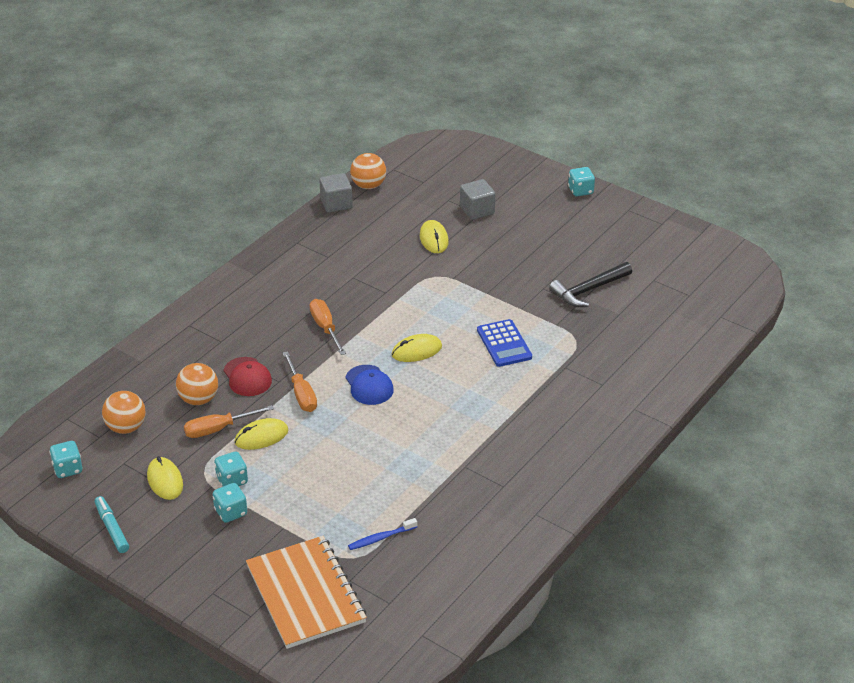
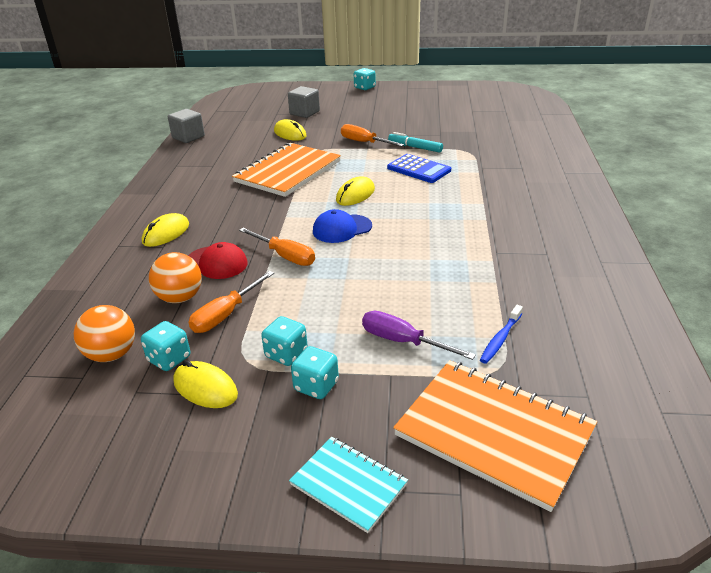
camera: 30 degrees left, 5 degrees down
turquoise dice [49,441,82,478] -> turquoise dice moved to [141,321,190,371]
turquoise marker [95,496,129,553] -> turquoise marker moved to [388,132,443,153]
yellow mouse [234,418,288,450] -> yellow mouse moved to [142,213,189,247]
orange screwdriver [310,299,346,355] -> orange screwdriver moved to [341,124,404,147]
blue cap [346,365,394,405] -> blue cap turned 120 degrees clockwise [313,209,372,243]
orange ball [350,153,386,189] -> none
black hammer [549,262,632,307] -> none
none -> orange notebook [232,143,341,197]
none -> turquoise notebook [289,437,408,533]
none -> purple screwdriver [362,311,476,360]

